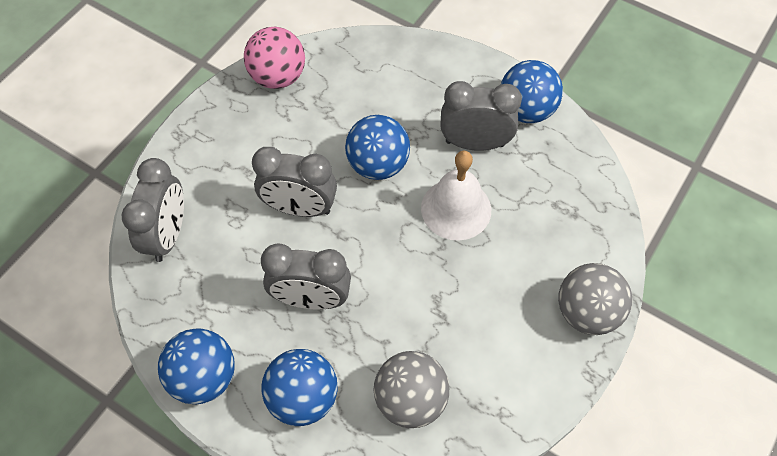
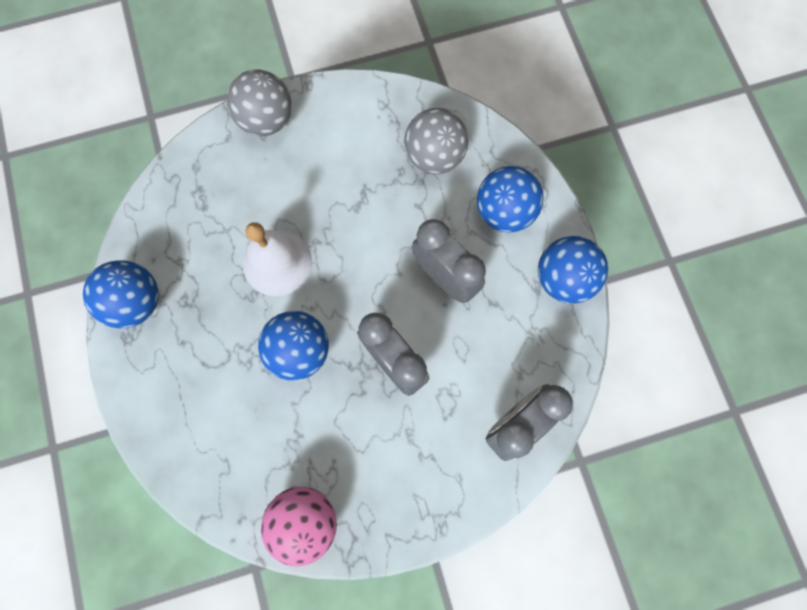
camera: 140 degrees left, 15 degrees up
grey clock [440,81,522,151] -> none

